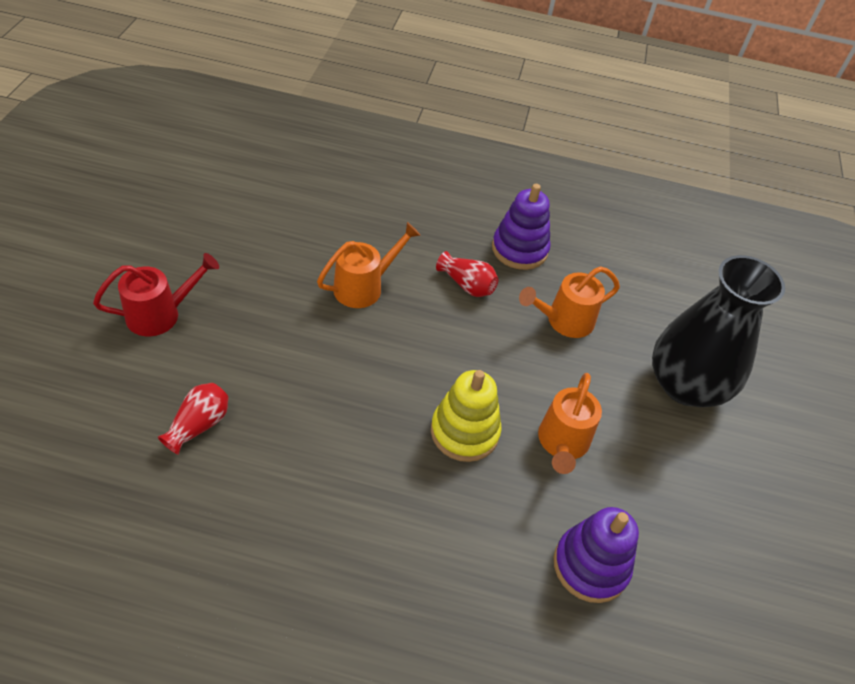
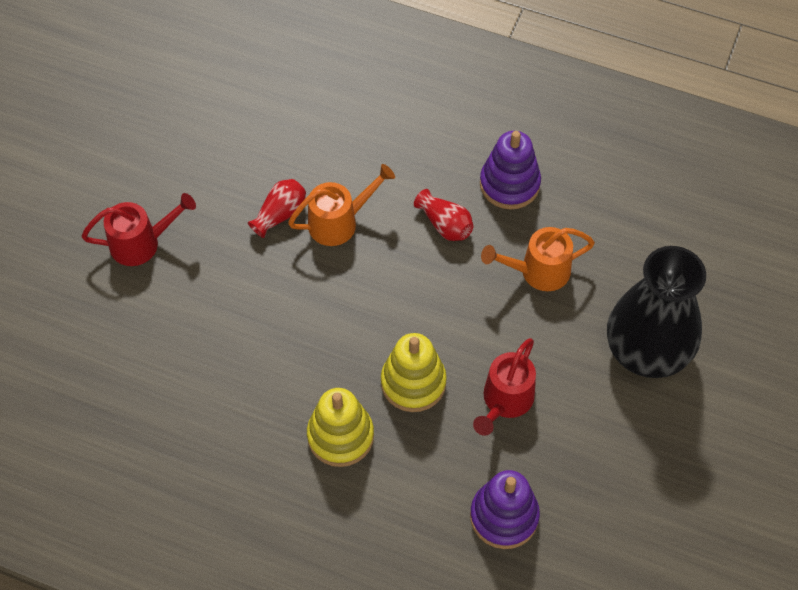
camera: 15 degrees right, 10 degrees up
red vase [158,383,228,455] -> red vase moved to [248,179,306,238]
orange watering can [538,373,602,474] -> red watering can [473,338,536,436]
none -> yellow stacking toy [307,388,374,467]

